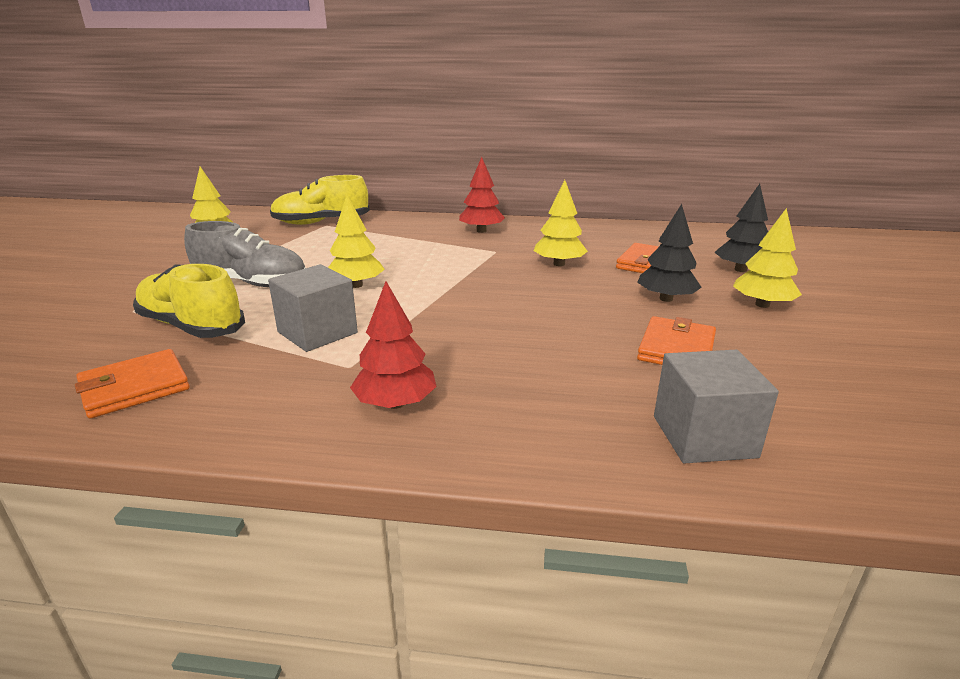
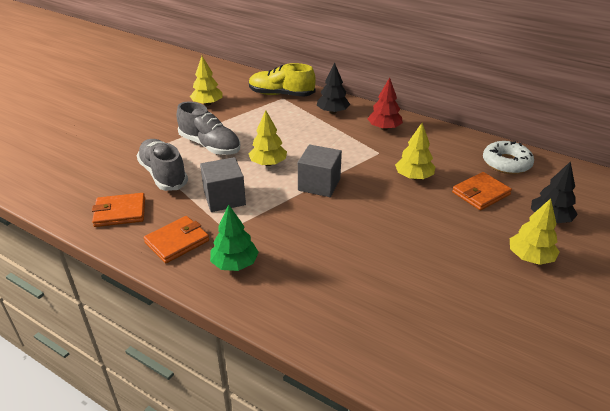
camera: 25 degrees right, 10 degrees up
yellow shoe [133,264,245,338] -> grey shoe [137,139,188,191]
red tree [350,281,437,409] -> green tree [210,204,259,271]
black tree [637,204,702,302] -> black tree moved to [317,63,350,114]
orange wallet [637,316,716,365] -> orange wallet moved to [144,216,209,263]
grey cube [654,350,779,463] -> grey cube moved to [298,144,342,197]
none -> white donut [483,141,534,174]

